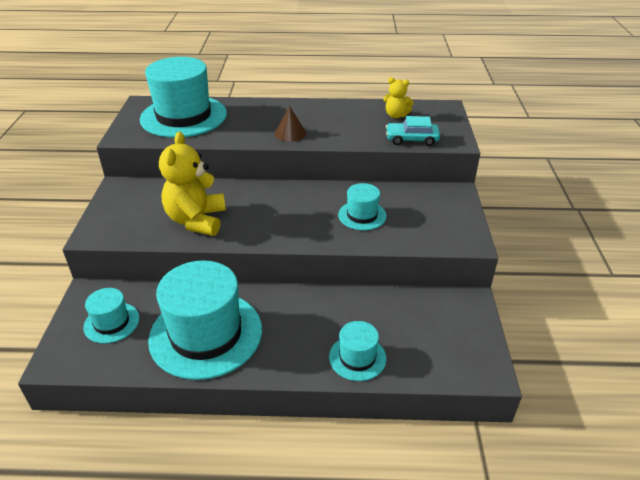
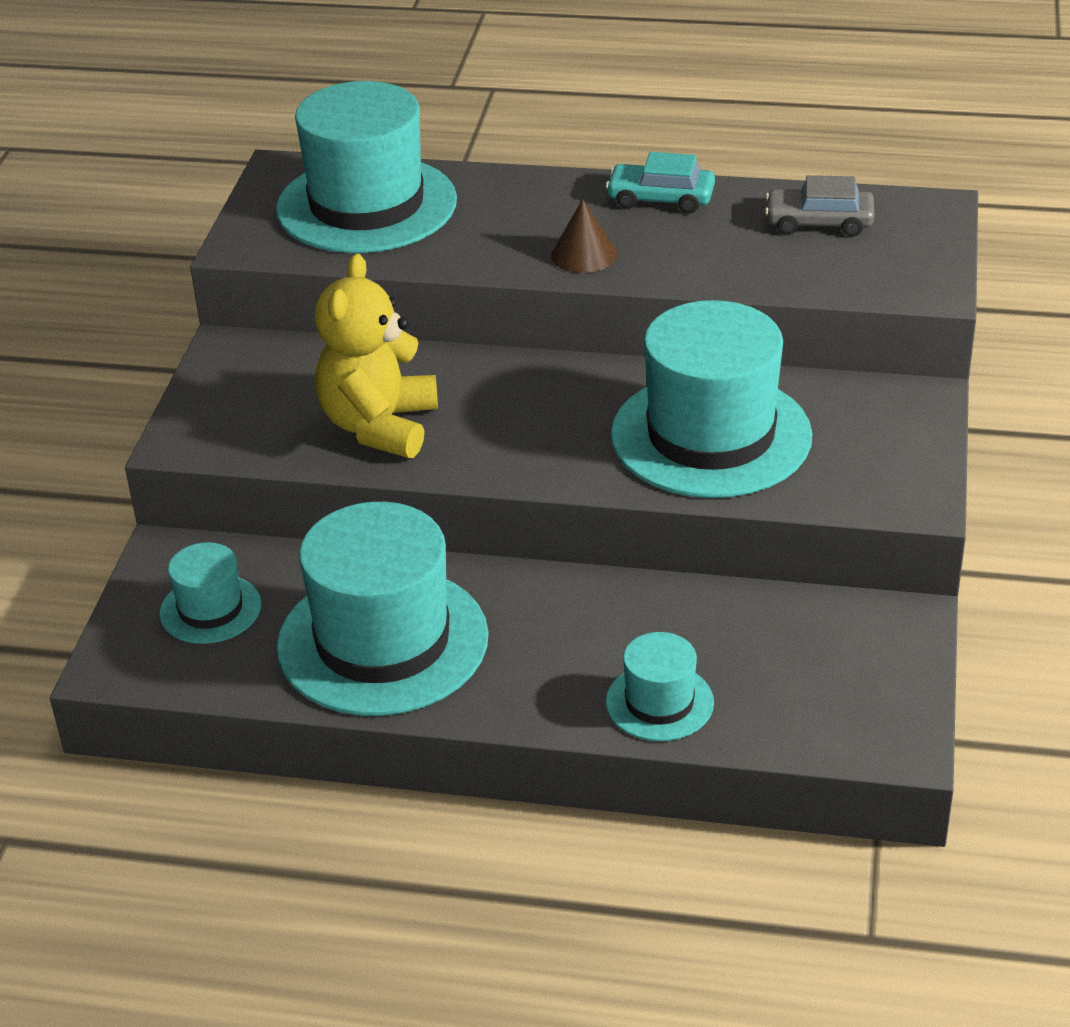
camera: 10 degrees right, 0 degrees up
turquoise hat [338,183,387,230] -> turquoise hat [611,300,812,498], size x2.04
yellow teddy bear [383,77,414,118] -> grey car [765,175,875,237]
turquoise car [386,116,440,146] -> turquoise car moved to [606,152,715,214]

